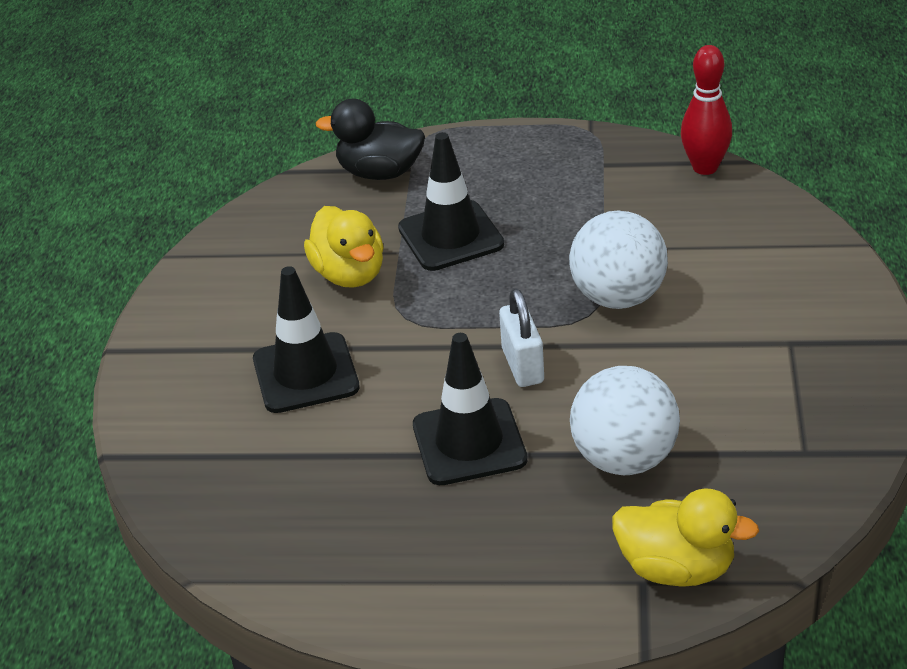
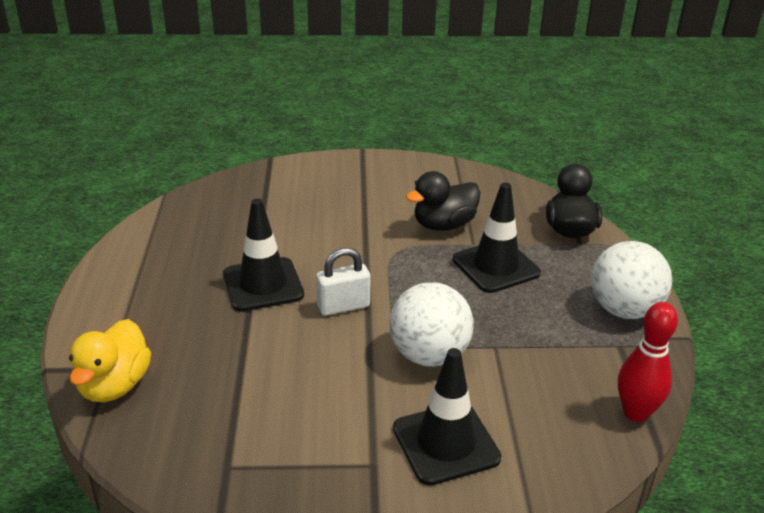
camera: 80 degrees right, 5 degrees down
black traffic cone [253,266,360,413] -> black traffic cone moved to [393,348,501,486]
yellow duck [304,206,384,288] -> black duck [406,171,480,231]
white ball [570,366,680,475] -> white ball moved to [591,241,672,319]

